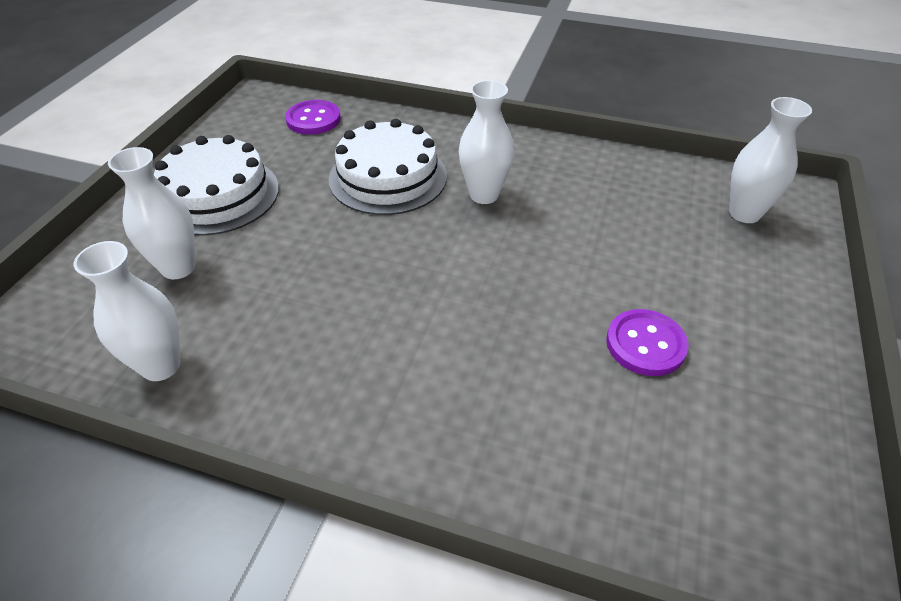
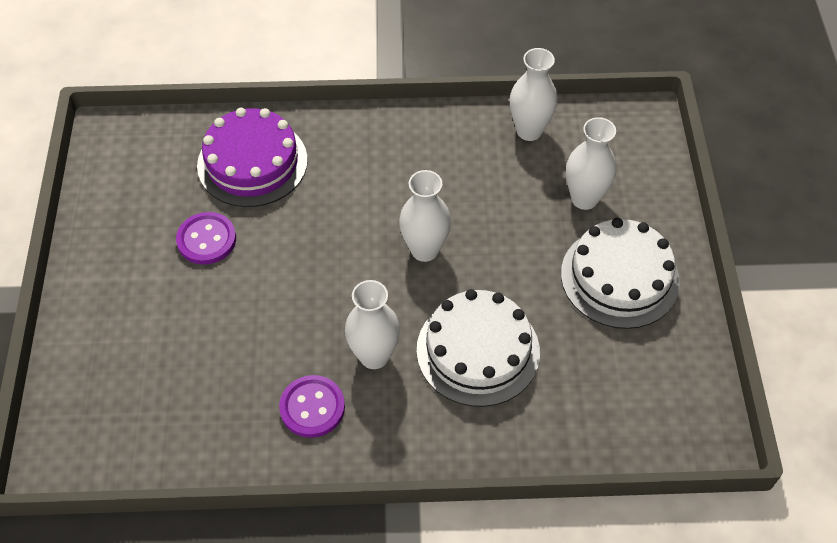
camera: 160 degrees right, 10 degrees up
purple button [285,100,341,135] -> purple button moved to [279,375,345,438]
white vase [729,97,812,223] -> white vase moved to [399,170,451,262]
none -> purple cake [197,108,308,207]

